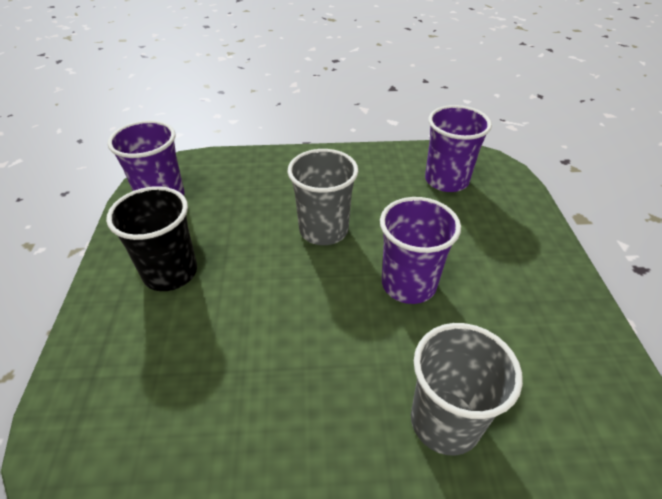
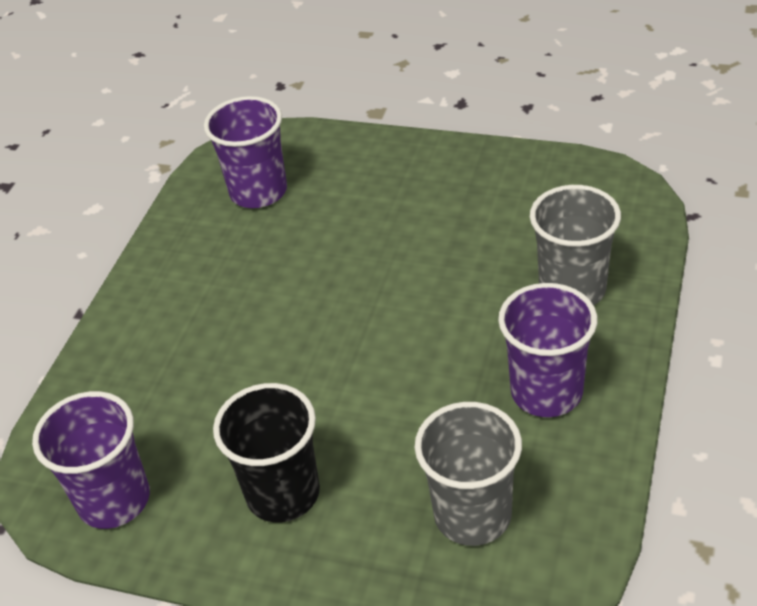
camera: 65 degrees left, 0 degrees up
grey cup [287,149,358,245] -> grey cup moved to [415,402,522,546]
purple cup [380,197,461,304] -> purple cup moved to [498,283,598,417]

